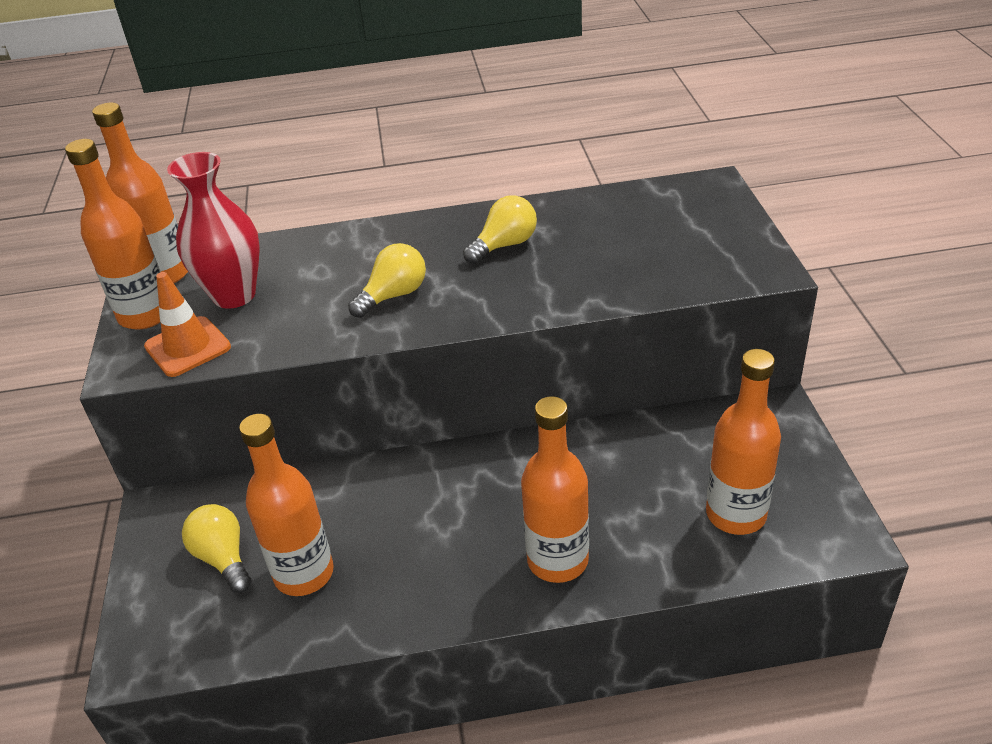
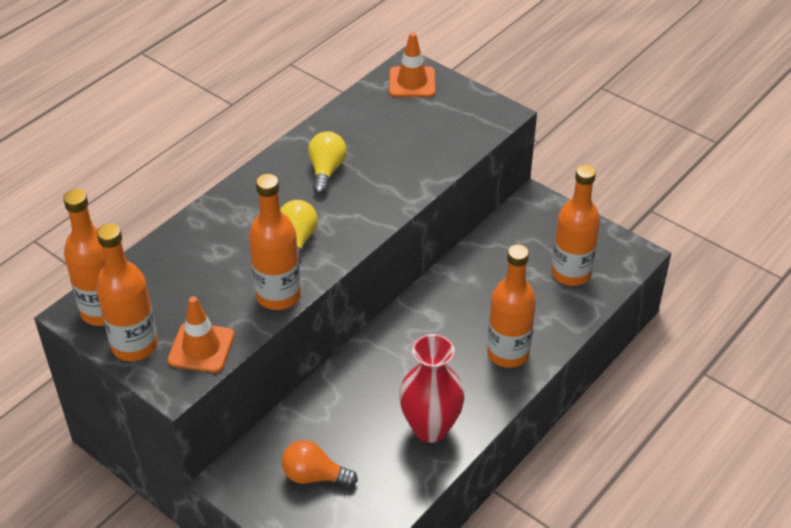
camera: 45 degrees left, 5 degrees up
red vase [167,152,260,309] -> red vase moved to [399,334,465,443]
yellow light bulb [182,504,251,593] -> orange light bulb [282,440,358,487]
orange bottle [239,414,334,596] -> orange bottle moved to [249,174,301,310]
none -> orange traffic cone [389,32,435,97]

